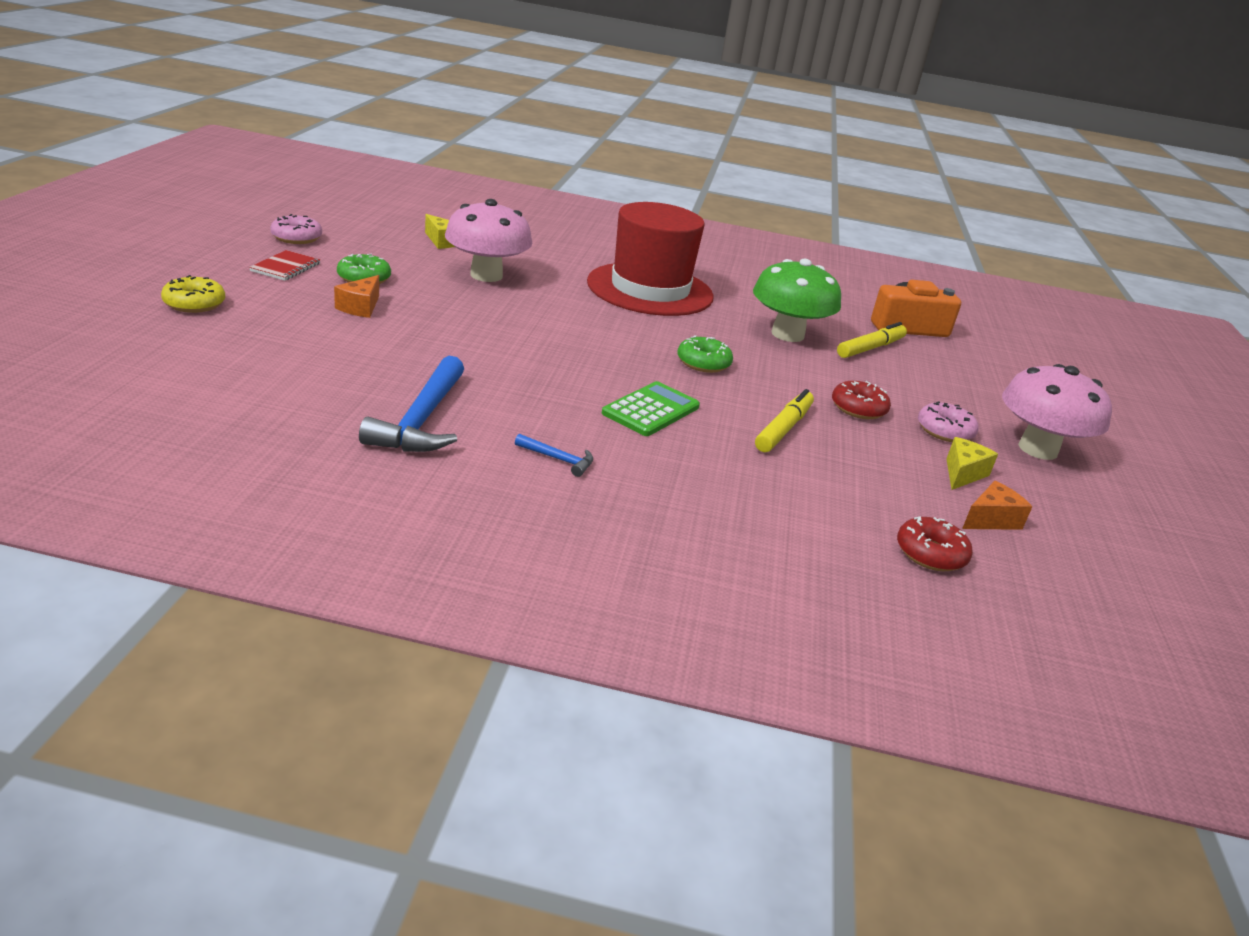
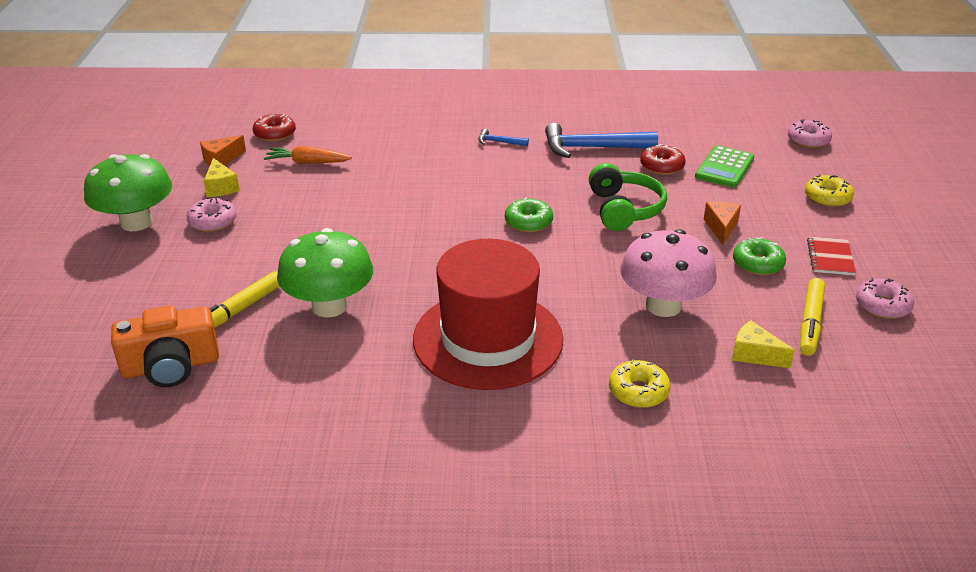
camera: 175 degrees right, 5 degrees up
blue hammer [359,356,464,452] -> blue hammer turned 90 degrees counterclockwise [545,123,658,158]
green calculator [602,381,700,436] -> green calculator moved to [695,145,754,188]
green donut [678,335,733,373] -> green donut moved to [505,198,553,233]
yellow marker [755,389,814,452] -> yellow marker moved to [800,278,825,356]
red donut [832,381,891,419] -> red donut moved to [640,144,686,175]
yellow cheese [946,437,998,490] -> yellow cheese turned 45 degrees counterclockwise [204,158,240,197]
pink mushroom [1002,364,1112,460] -> green mushroom [84,154,172,231]
none -> orange carrot [264,146,352,164]
none -> green headphones [589,163,667,231]
none -> yellow donut [609,359,671,408]
none -> pink donut [788,119,832,148]

